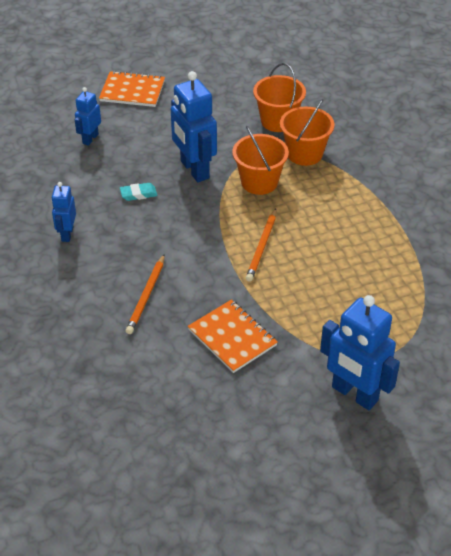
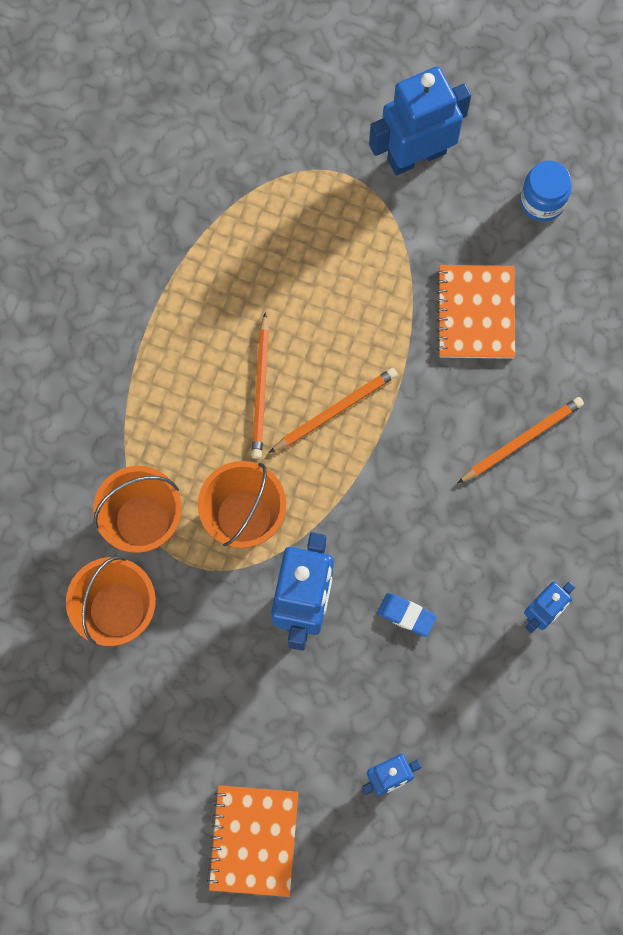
camera: 140 degrees left, 30 degrees up
orange notebook [99,71,165,107] -> orange notebook turned 45 degrees clockwise [207,785,298,897]
turquoise eraser [120,183,157,201] -> blue eraser [377,593,437,637]
blue robot [320,295,400,410] -> blue robot turned 105 degrees counterclockwise [369,66,471,175]
none -> orange pencil [251,312,269,459]
none -> blue jar [520,160,572,222]

